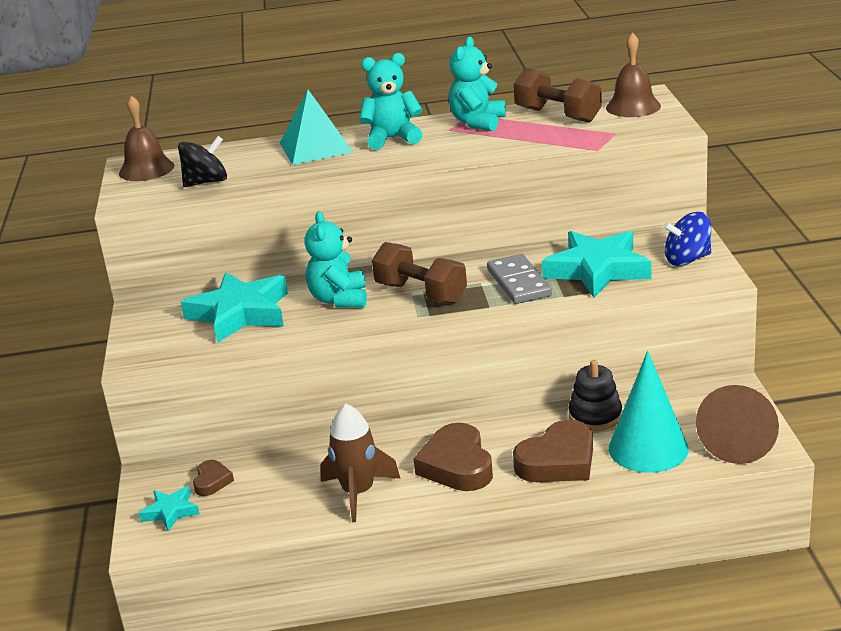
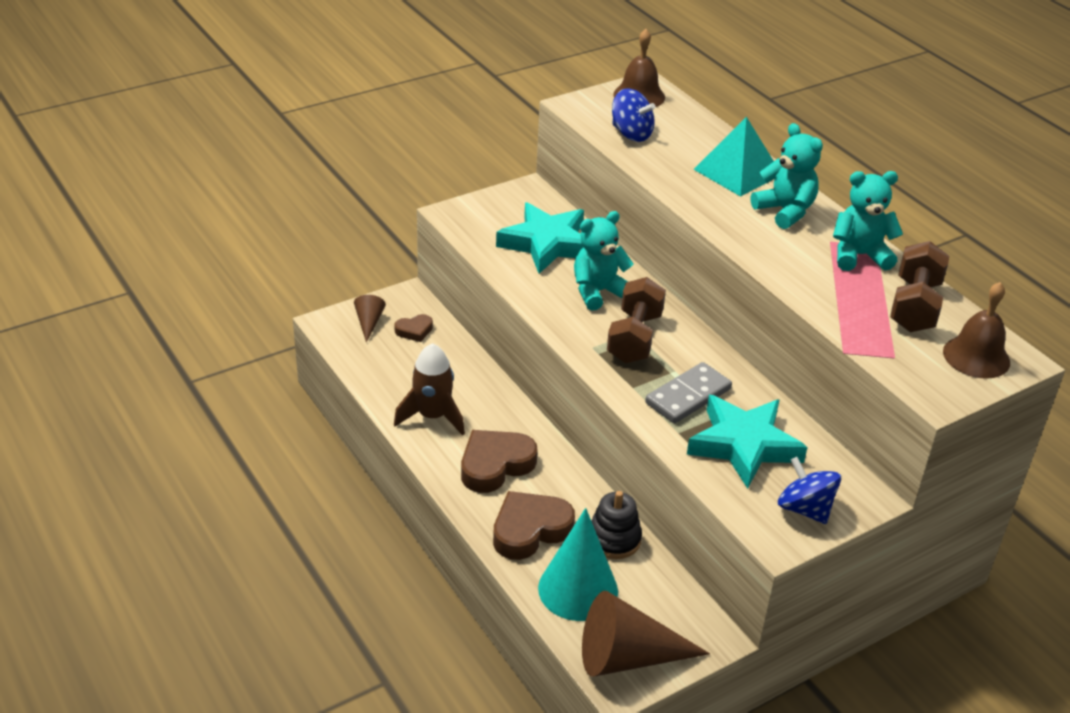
camera: 60 degrees right, 10 degrees up
turquoise star [139,486,200,532] -> brown cone [354,295,386,343]
black spinning top [178,136,227,187] -> blue spinning top [612,88,655,142]
brown heart [513,419,593,482] -> brown heart turned 120 degrees clockwise [493,491,575,560]

